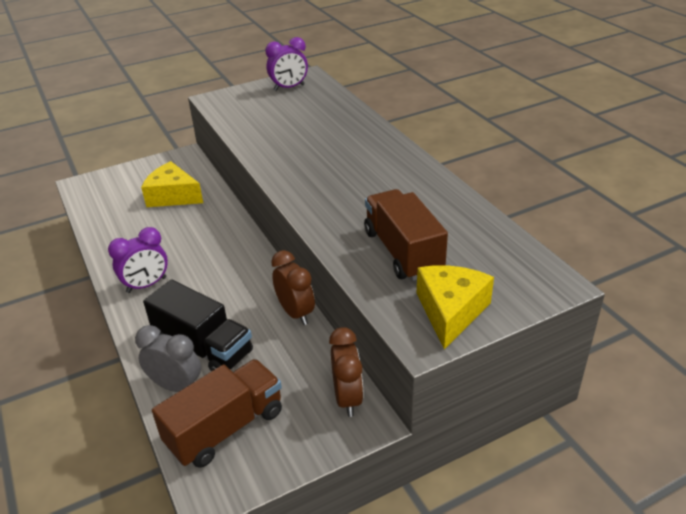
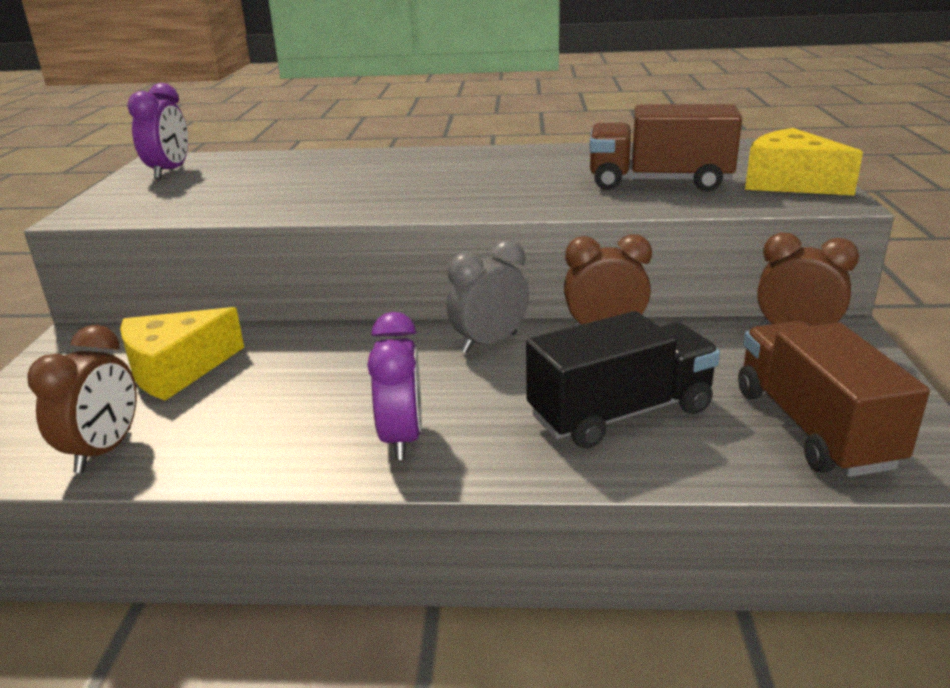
camera: 60 degrees left, 10 degrees down
grey clock [135,325,201,392] -> grey clock moved to [446,239,529,353]
none -> brown clock [27,325,137,473]

